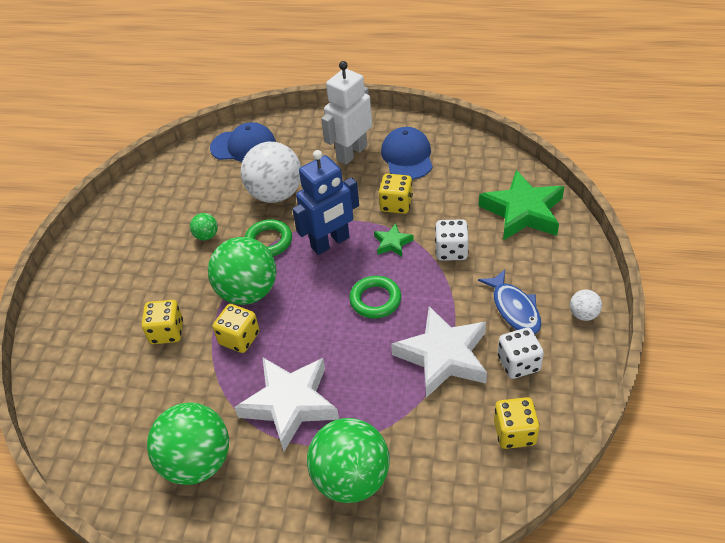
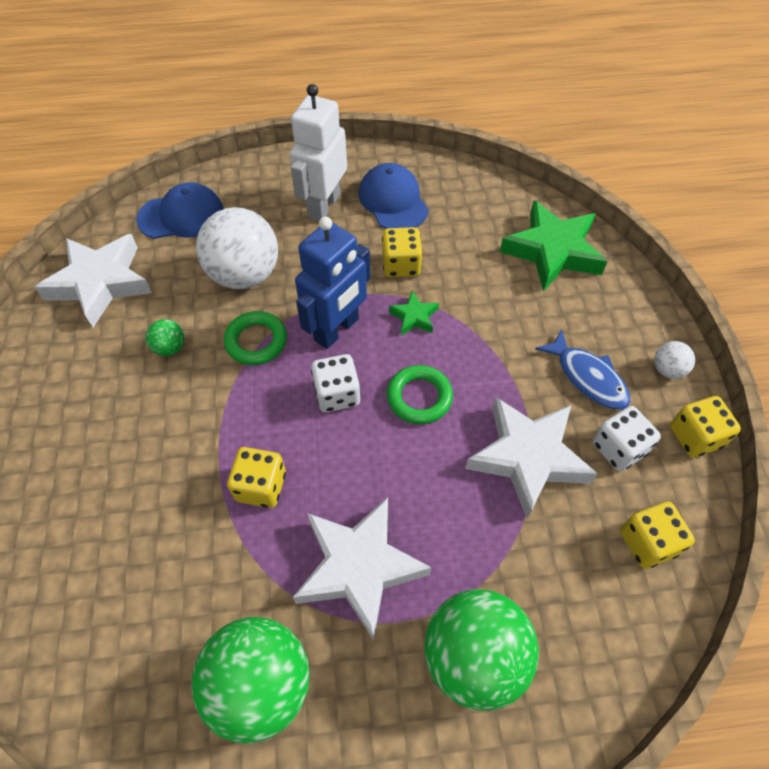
camera: 20 degrees left, 10 degrees up
yellow dice [142,300,183,344] -> yellow dice moved to [670,396,741,458]
green ball [208,237,276,305] -> none
white dice [435,219,469,261] -> white dice moved to [311,354,361,412]
none -> white star [35,234,152,327]

